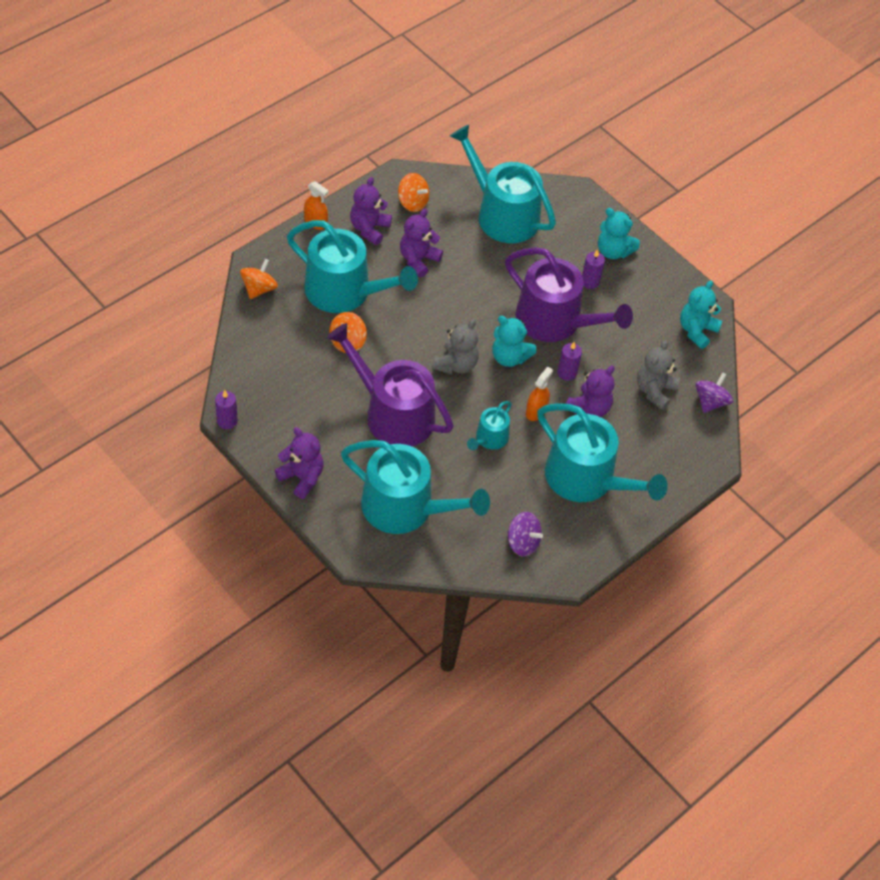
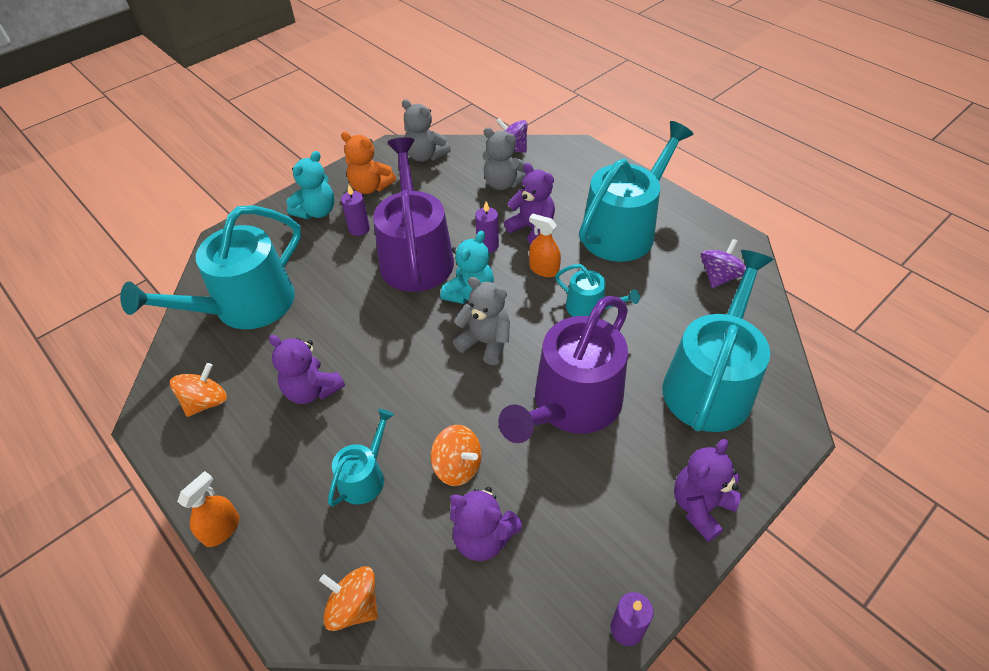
camera: 85 degrees left, 5 degrees down
turquoise watering can [287,220,418,313] -> turquoise watering can [328,409,394,506], size x0.49
purple teddy bear [350,177,392,245] -> purple teddy bear moved to [450,487,522,561]
purple watering can [505,247,633,342] -> purple watering can turned 45 degrees counterclockwise [373,137,454,292]
turquoise teddy bear [680,280,722,349] -> grey teddy bear [402,99,451,162]
none -> orange teddy bear [341,132,396,194]

